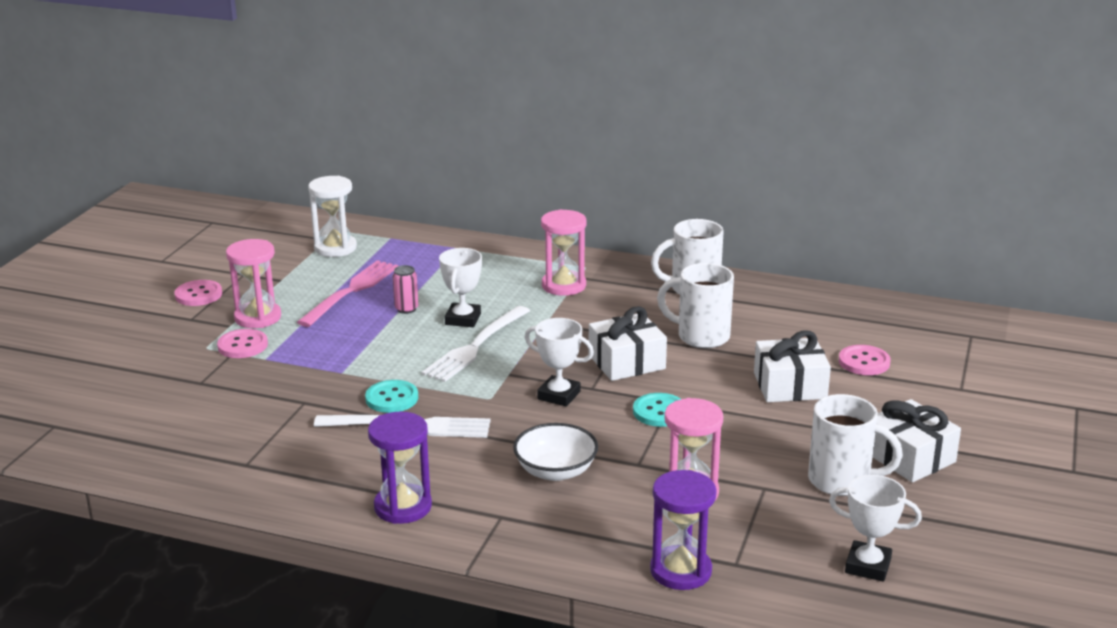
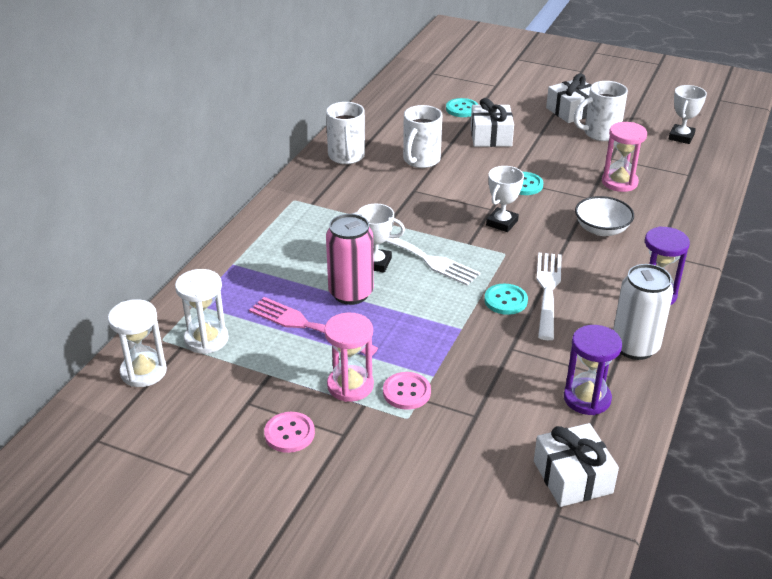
camera: 85 degrees left, 10 degrees up
pink can [393,265,419,314] -> pink can [326,214,374,305], size x2.08
pink hourglass [541,209,586,296] -> none
white gift [589,306,667,381] -> white gift moved to [534,423,619,507]
purple hourglass [650,470,717,590] -> purple hourglass moved to [564,325,622,415]
white mug [808,394,903,496] -> white mug turned 135 degrees counterclockwise [574,81,628,141]
pink button [839,345,891,375] -> turquoise button [446,98,478,117]
none -> white hourglass [108,299,167,387]
none -> white can [613,264,673,360]

